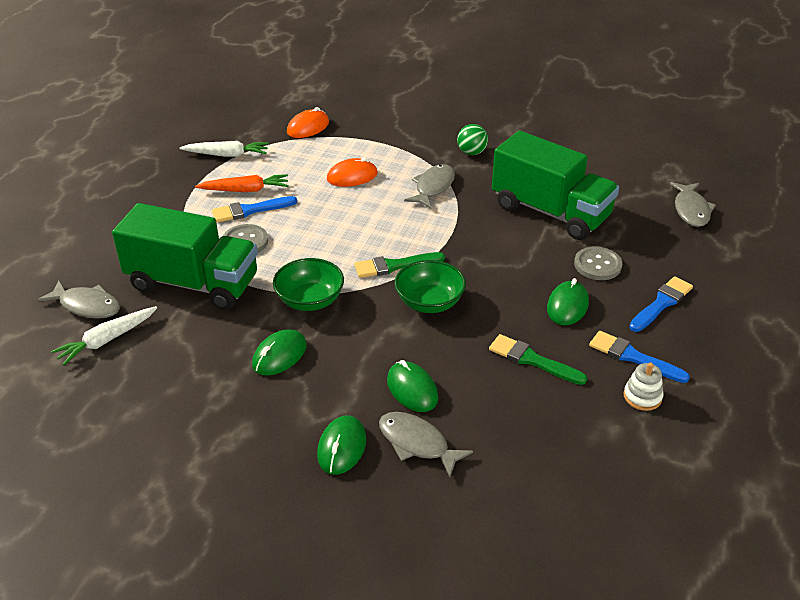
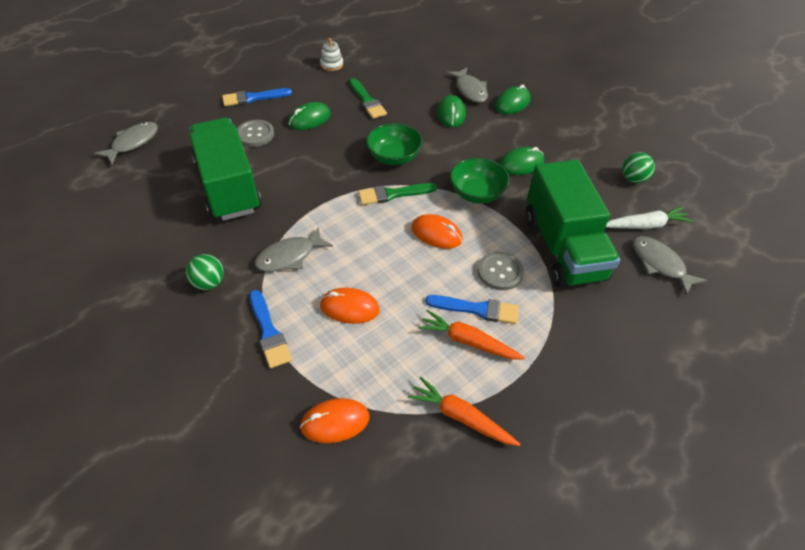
camera: 150 degrees left, 10 degrees up
green truck [112,203,258,310] -> green truck turned 150 degrees counterclockwise [525,160,620,288]
white carrot [180,141,268,157] -> orange carrot [408,377,520,446]
green brush [354,252,445,278] -> green brush turned 150 degrees clockwise [358,183,437,205]
blue brush [589,331,690,383] -> blue brush moved to [250,290,292,368]
none -> orange mouse [412,214,463,249]
none -> green ball [622,152,655,183]

